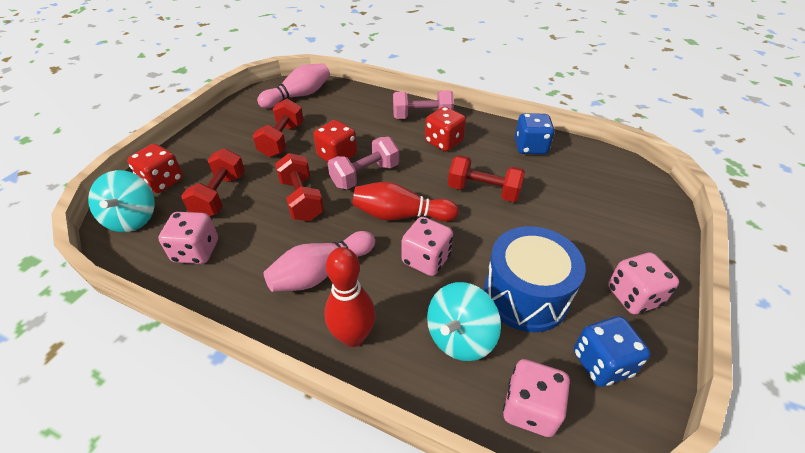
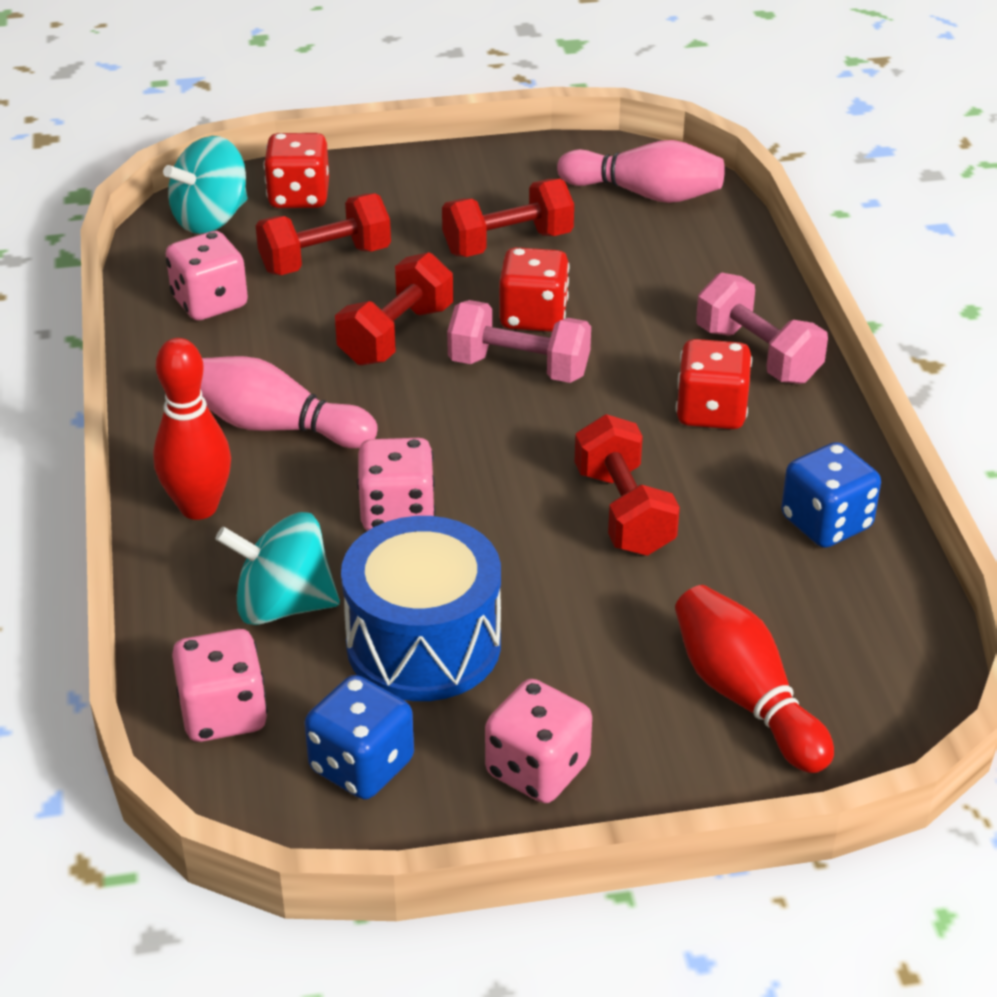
camera: 55 degrees right, 5 degrees down
red bowling pin [353,182,459,222] -> red bowling pin moved to [675,585,834,773]

